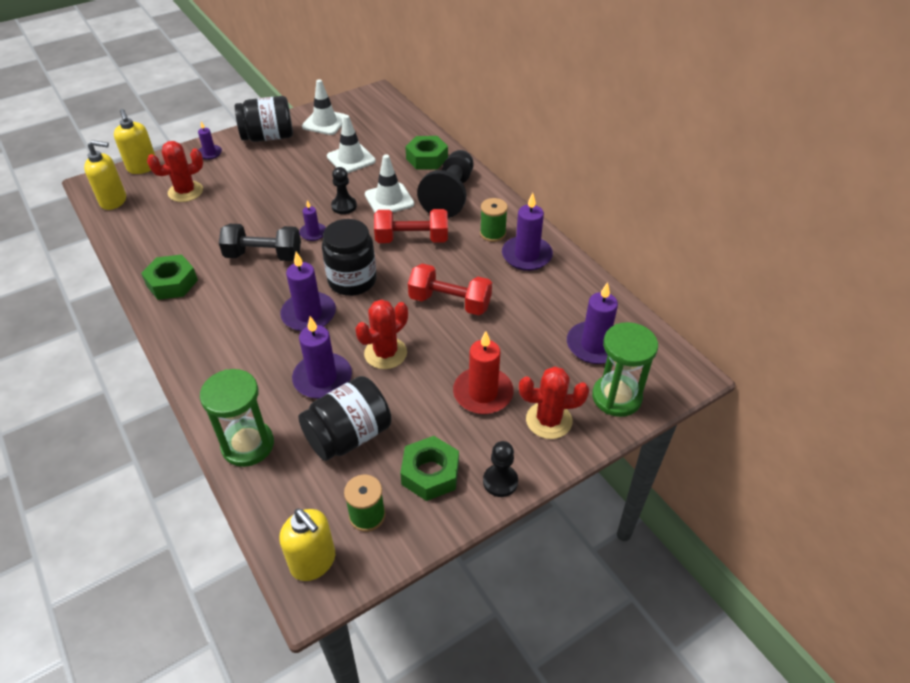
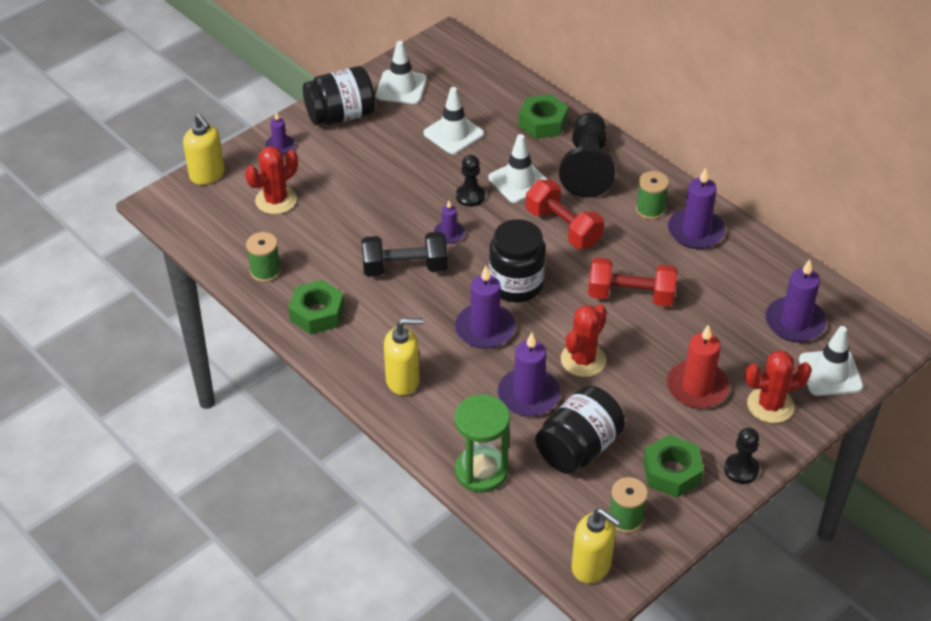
camera: 10 degrees left, 0 degrees up
yellow soap dispenser [84,140,126,210] -> yellow soap dispenser moved to [384,318,423,395]
red dumbbell [374,209,448,243] -> red dumbbell turned 60 degrees clockwise [526,179,604,249]
green hourglass [592,322,658,417] -> white traffic cone [799,326,863,396]
none -> green spool [246,232,281,282]

